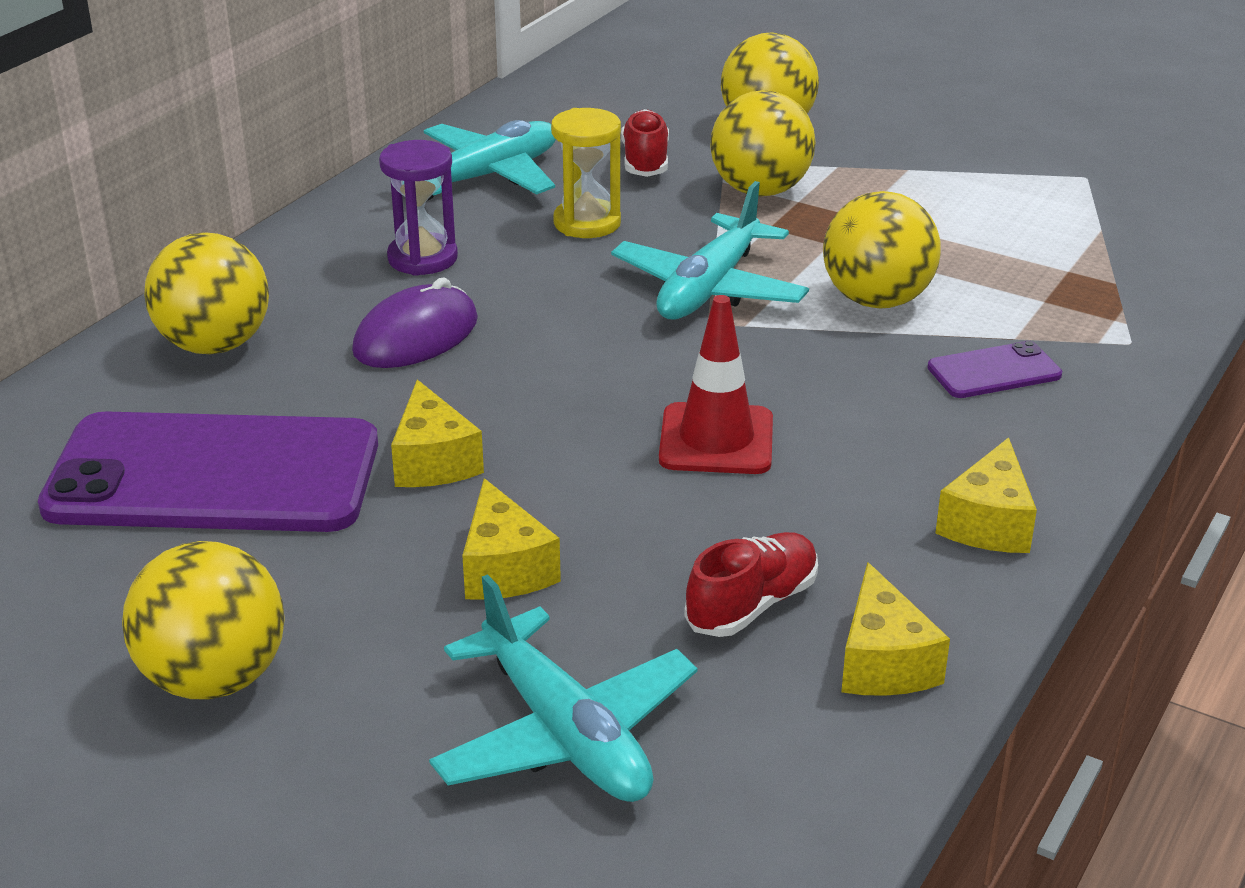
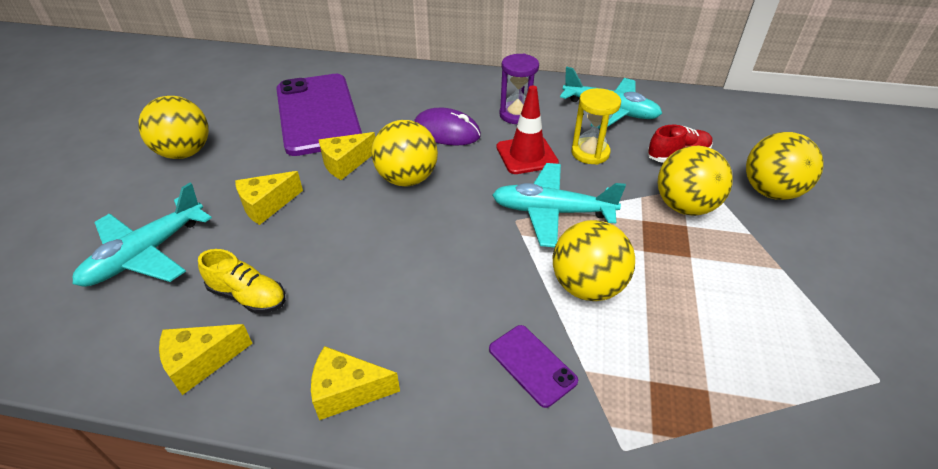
camera: 70 degrees right, 10 degrees up
yellow ball [144,232,269,354] -> yellow ball moved to [371,120,438,186]
red traffic cone [659,295,773,474] -> red traffic cone moved to [497,86,559,174]
red shoe [684,532,818,637] -> yellow shoe [198,249,285,314]

